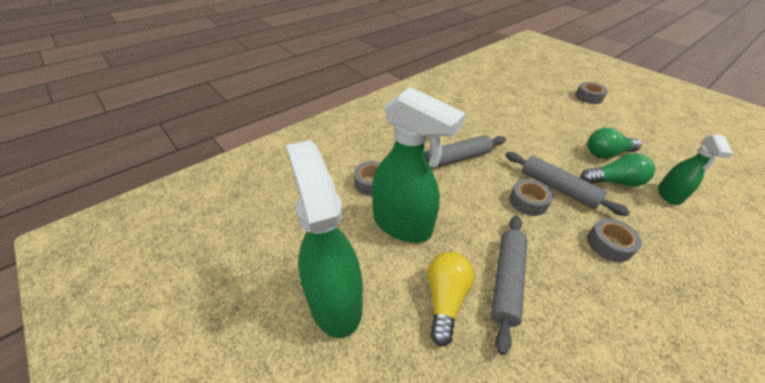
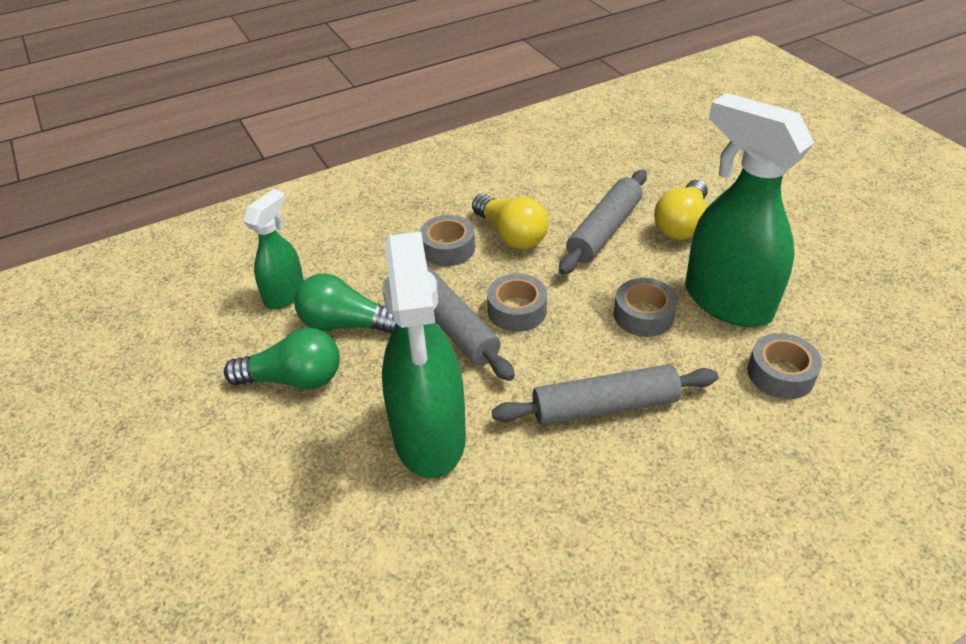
camera: 165 degrees left, 0 degrees up
green spray bottle [286,140,363,338] -> green spray bottle moved to [382,232,466,478]
grey tape [575,82,608,104] -> grey tape moved to [614,278,678,337]
none -> yellow light bulb [472,194,549,249]

